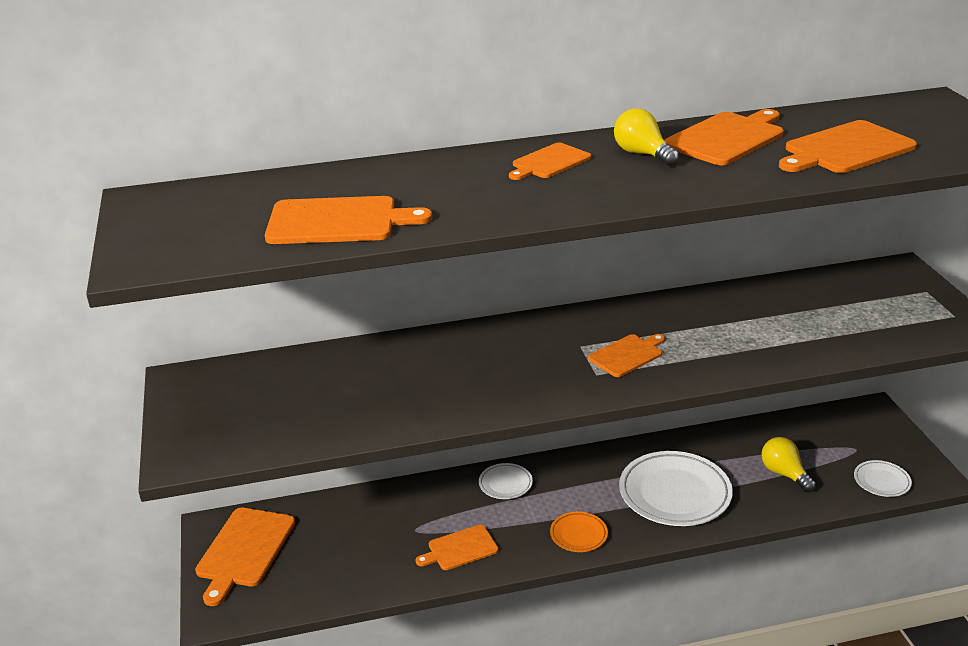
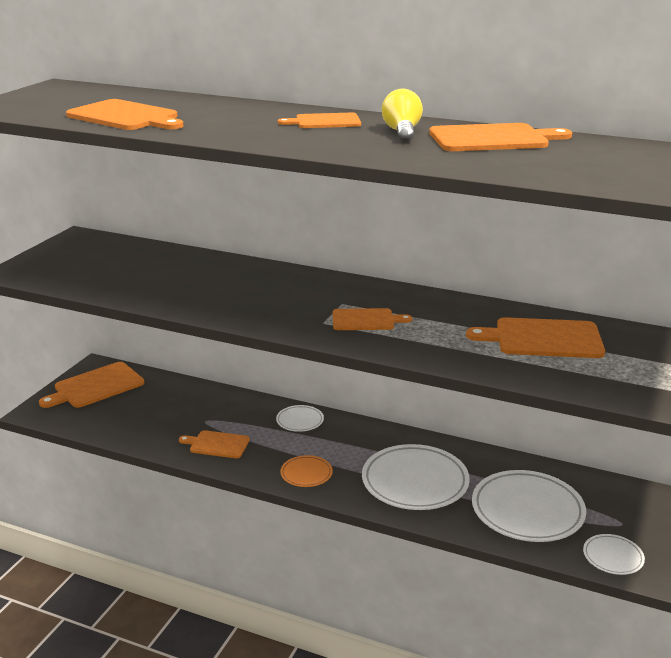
camera: 35 degrees right, 5 degrees down
yellow light bulb [761,437,816,492] -> white plate [472,470,586,542]
orange cutting board [779,120,917,173] -> orange cutting board moved to [466,317,605,358]

